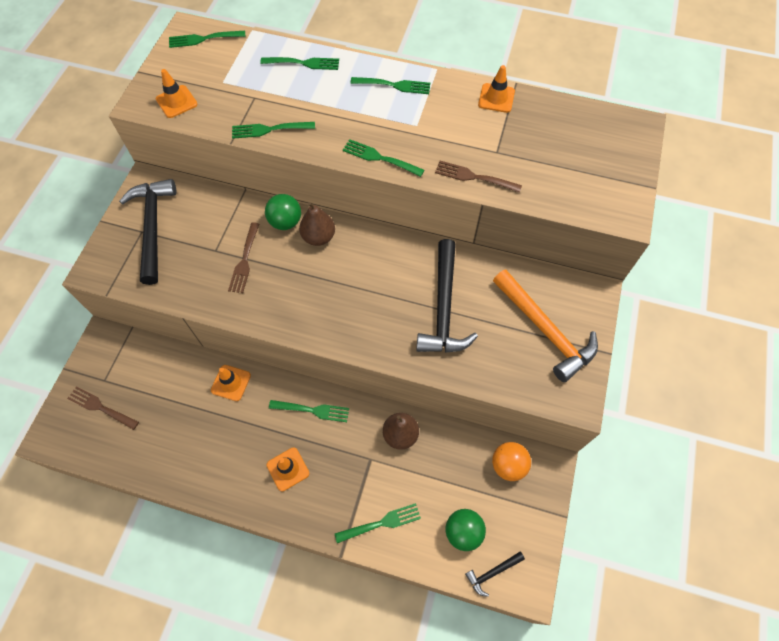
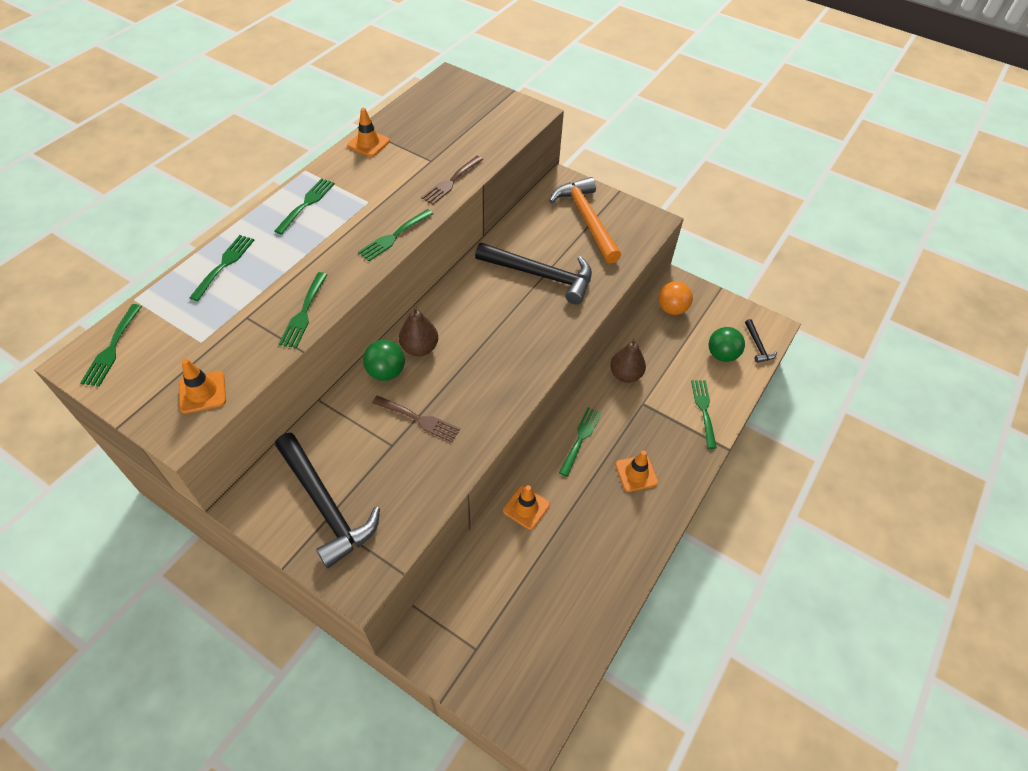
camera: 75 degrees left, 10 degrees down
brown fork [67,386,139,430] -> none
black hammer [119,179,176,285] -> black hammer turned 135 degrees counterclockwise [275,433,380,569]
orange hammer [493,269,598,382] -> orange hammer turned 90 degrees counterclockwise [549,177,621,263]

